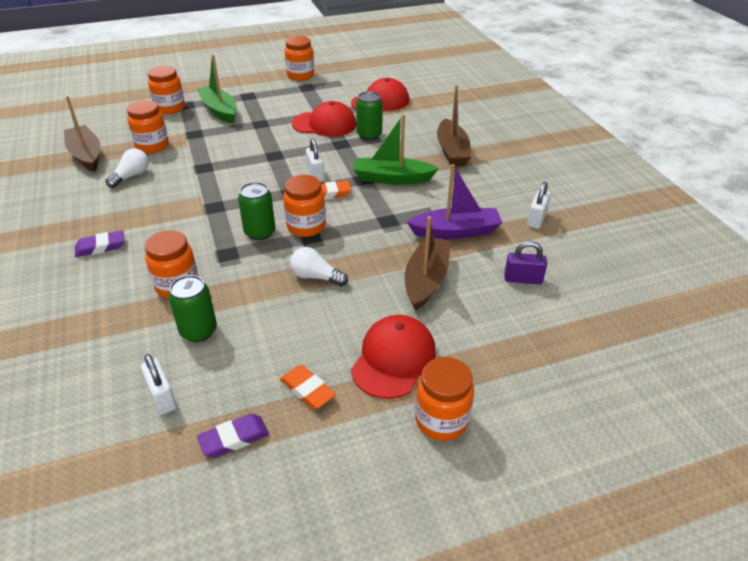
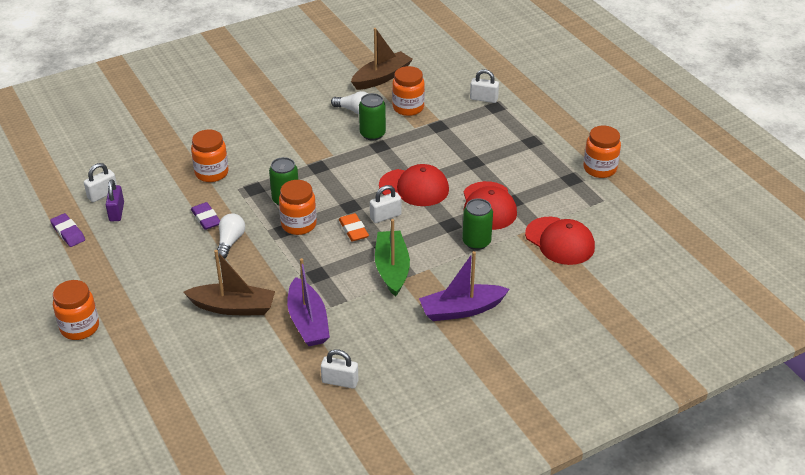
camera: 80 degrees right, 0 degrees up
purple eraser [75,230,124,257] -> purple eraser moved to [191,202,220,230]
orange jar [148,66,185,114] -> white padlock [470,69,499,103]
green can [168,275,217,342] -> green can moved to [359,93,386,140]
green boat [196,54,237,124] -> none
orange eraser [280,365,336,409] -> none
red cap [351,315,436,399] -> red cap moved to [379,164,449,206]
brown boat [437,85,471,166] -> purple boat [419,251,510,321]
purple padlock [504,241,547,285] -> purple padlock moved to [106,179,124,221]

